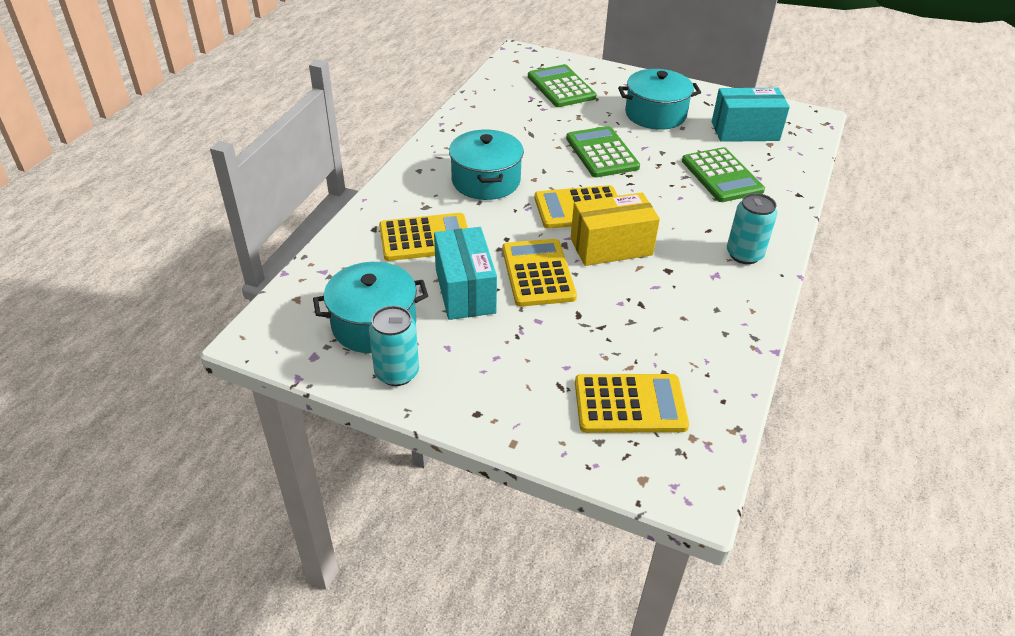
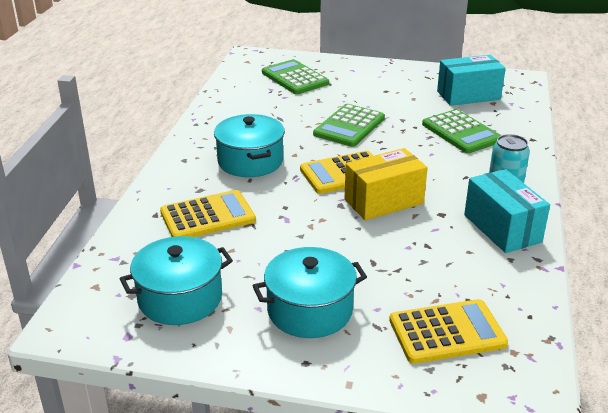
camera: 10 degrees left, 10 degrees down
turquoise can [369,306,419,386] -> none
turquoise box [434,227,497,320] -> turquoise box moved to [464,169,550,253]
yellow calculator [502,239,577,307] -> none
green calculator [566,126,640,177] -> green calculator turned 120 degrees counterclockwise [313,104,385,147]
turquoise pot [618,69,701,130] -> turquoise pot moved to [253,247,367,338]

